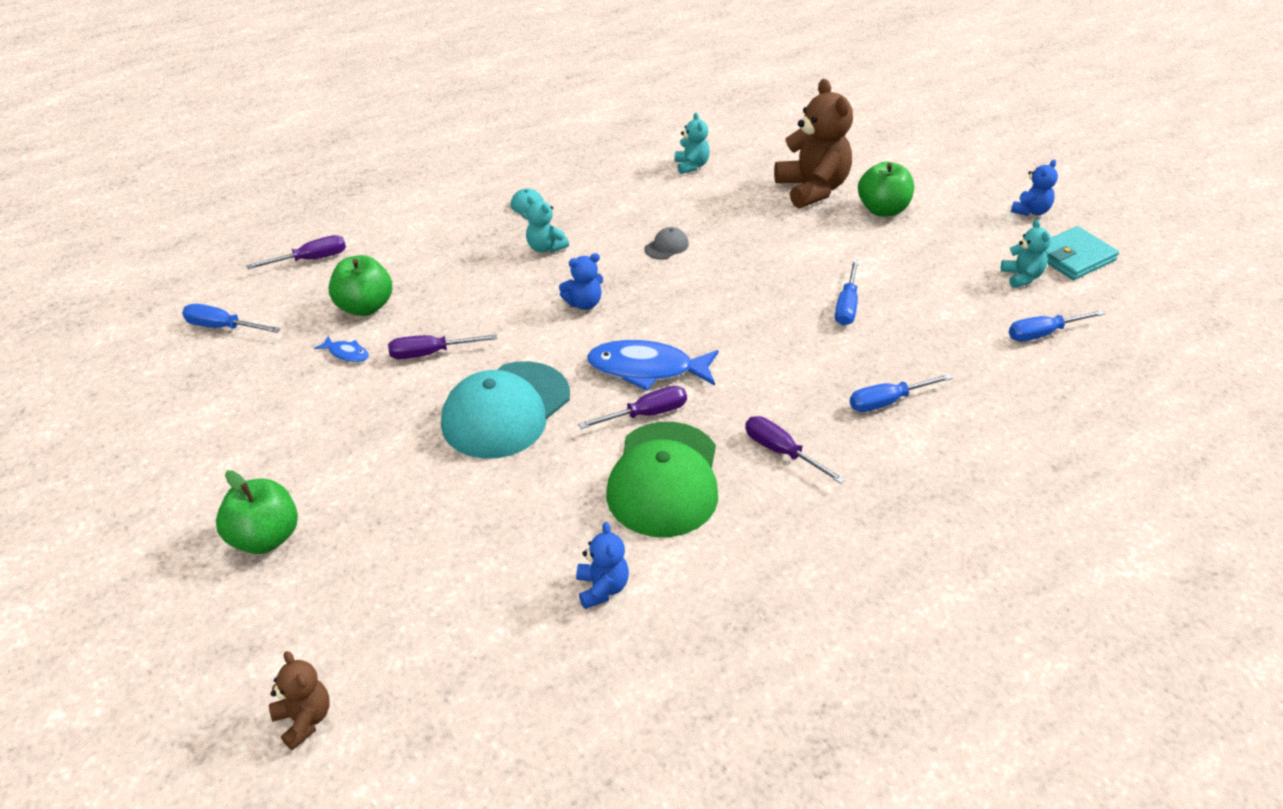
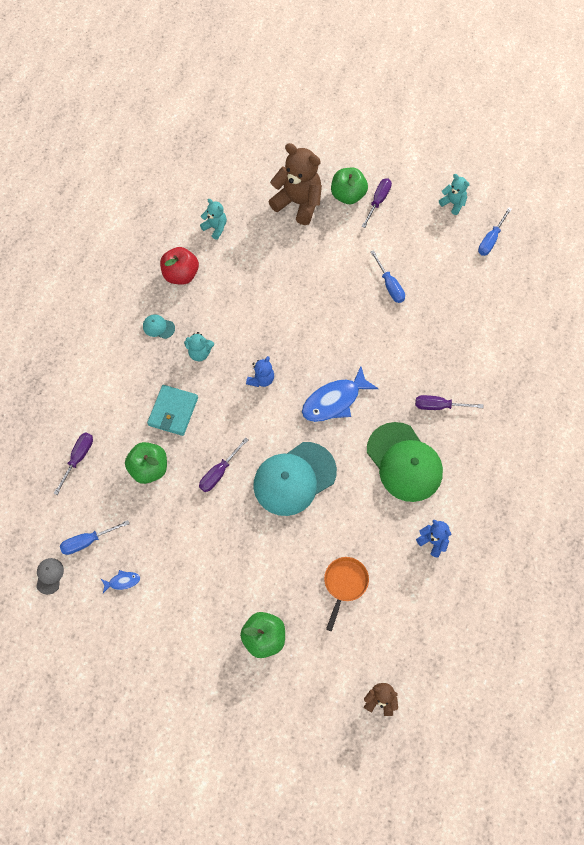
camera: 40 degrees left, 25 degrees up
blue fish [314,336,369,362] -> blue fish moved to [101,570,140,593]
turquoise cap [441,361,570,459] -> turquoise cap turned 60 degrees clockwise [253,442,337,516]
purple screwdriver [578,386,687,429] -> purple screwdriver moved to [361,178,392,228]
grey cap [645,227,689,260] -> grey cap moved to [36,558,64,595]
blue screwdriver [850,374,953,412] -> none
blue teddy bear [1011,159,1058,216] -> none
turquoise wallet [1045,226,1119,280] -> turquoise wallet moved to [147,385,198,436]
none -> red apple [160,247,199,285]
none -> orange pan [324,557,369,631]

